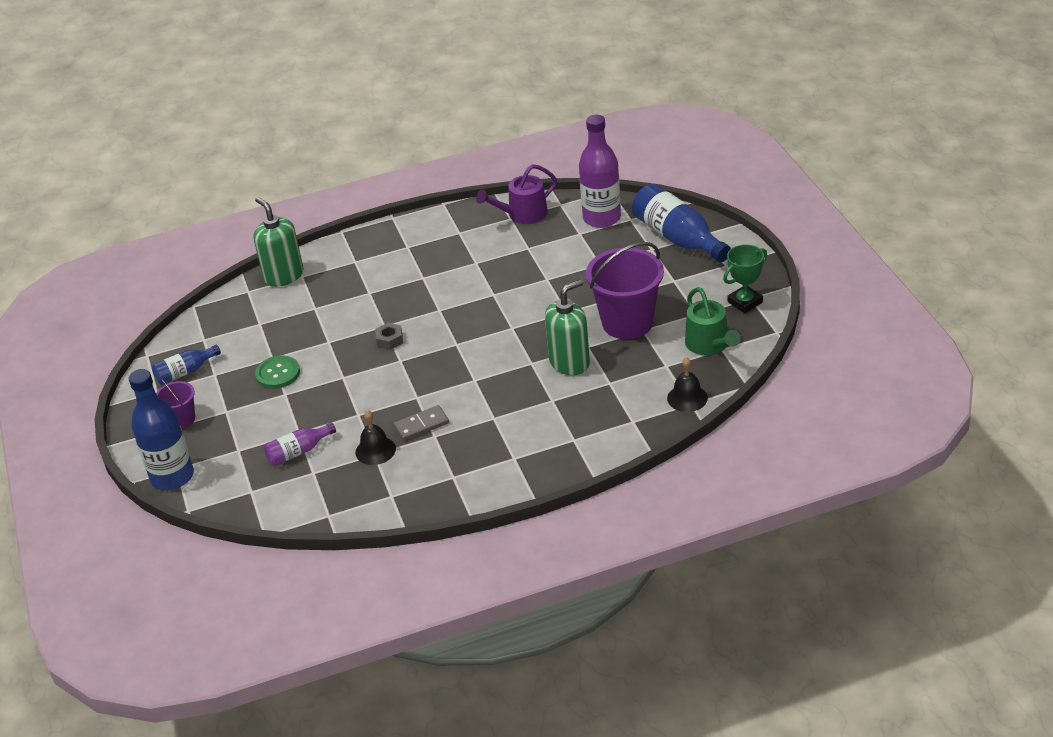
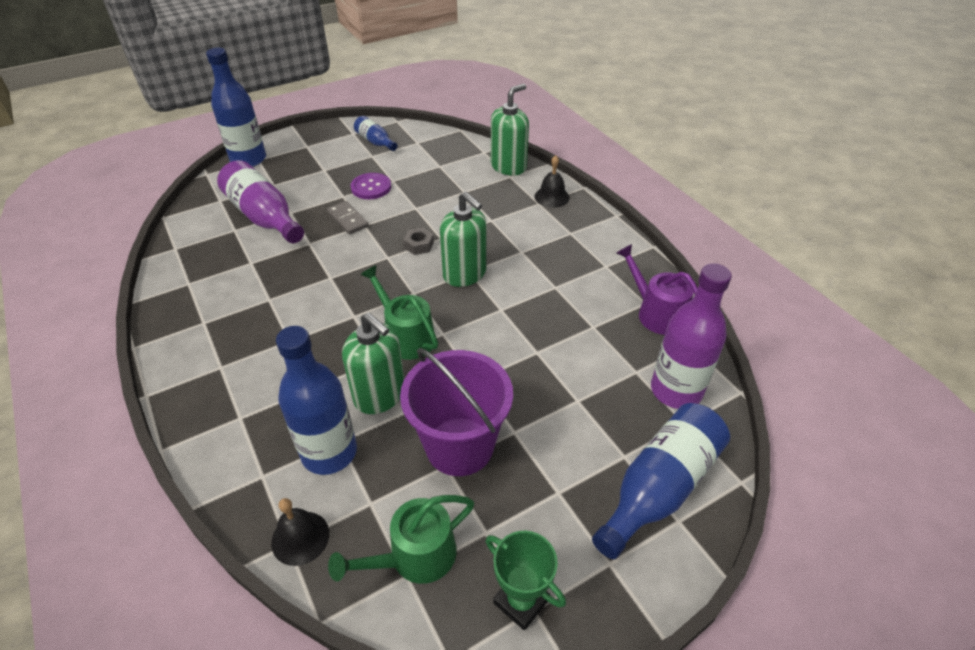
camera: 75 degrees right, 5 degrees up
purple bucket [156,378,195,428] -> none
green button [255,355,300,389] -> purple button [351,173,391,199]
purple bottle [264,422,336,466] -> purple bottle [217,160,304,243], size x1.87
black bell [355,410,396,465] -> black bell moved to [535,155,570,208]
grey domino [394,405,449,441] -> grey domino moved to [327,201,369,235]
none -> blue bottle [276,326,357,475]
none -> green watering can [360,265,438,360]
none -> green soap dispenser [440,192,487,287]

